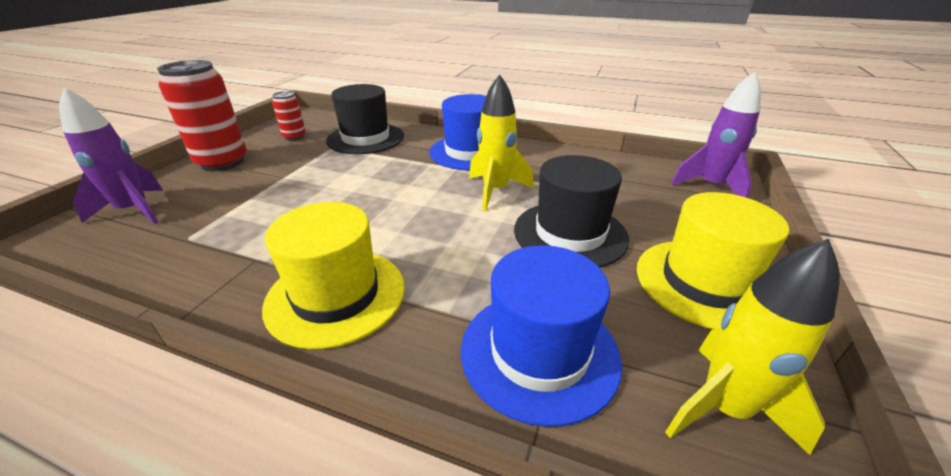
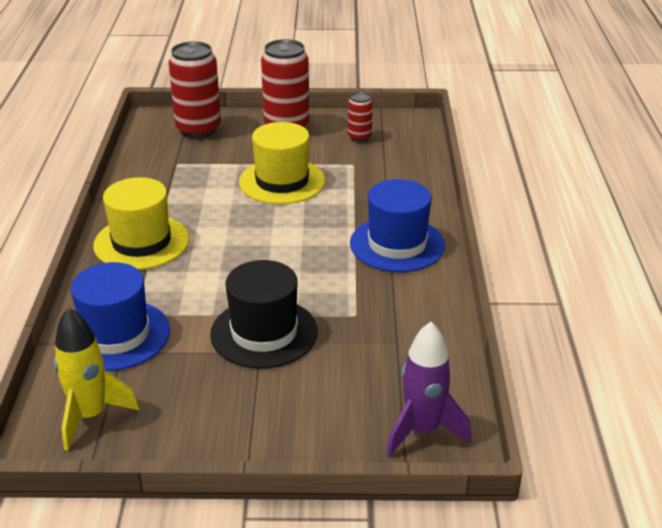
camera: 70 degrees right, 0 degrees up
purple rocket [59,87,163,224] -> red can [168,41,221,138]
black hat [326,84,404,154] -> none
yellow rocket [469,74,534,211] -> none
yellow hat [637,192,789,330] -> yellow hat moved to [239,122,325,204]

